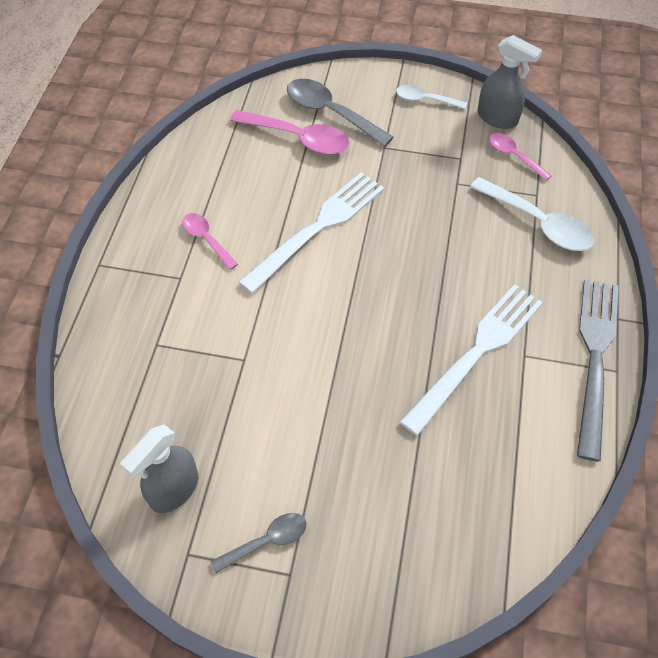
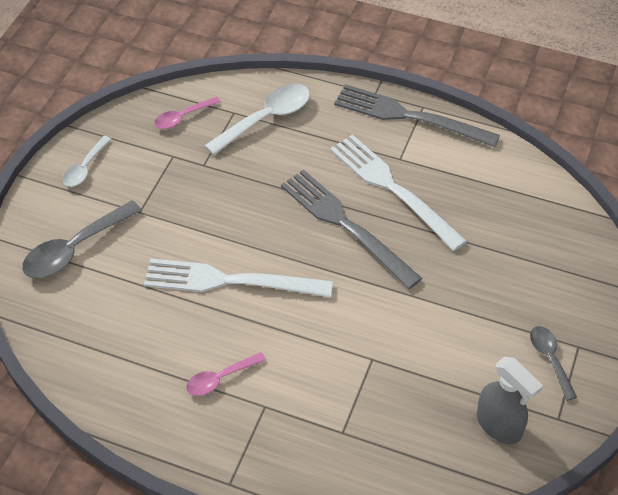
camera: 80 degrees left, 5 degrees down
pink spoon [230,110,350,155] -> none
white fork [238,172,384,294] -> white fork turned 45 degrees counterclockwise [144,258,333,298]
grey spray bottle [478,35,542,129] -> none
none -> grey fork [281,169,422,289]

